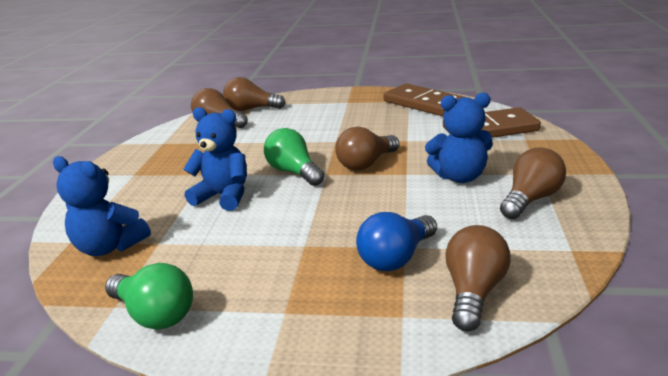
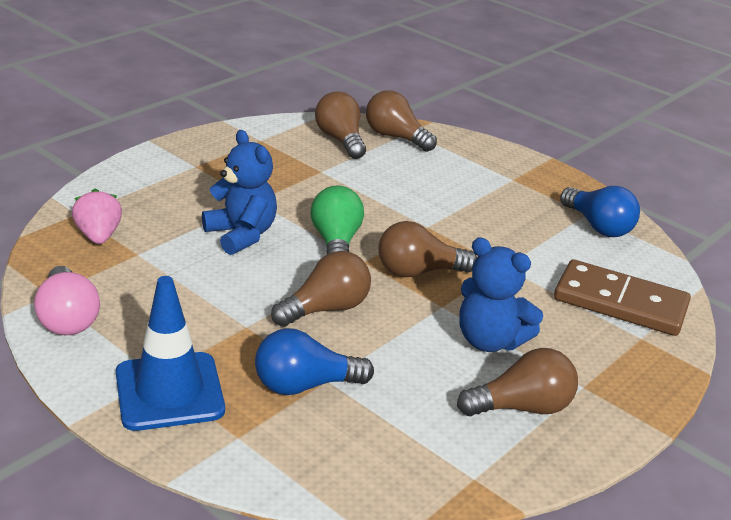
camera: 30 degrees right, 5 degrees up
blue teddy bear [53,156,151,256] -> pink strawberry [72,188,122,244]
green light bulb [105,263,193,330] -> pink light bulb [34,266,100,335]
brown domino [383,83,464,116] -> blue light bulb [560,186,640,237]
brown light bulb [445,225,511,332] -> brown light bulb moved to [271,251,371,327]
none -> blue traffic cone [116,276,225,431]

